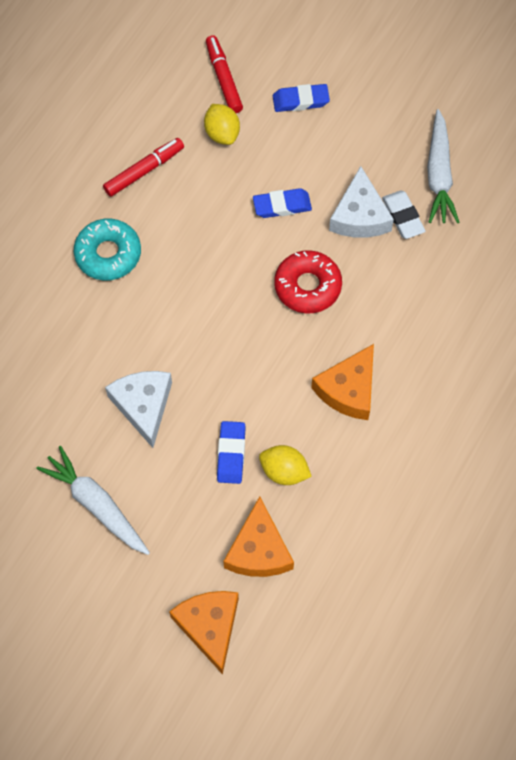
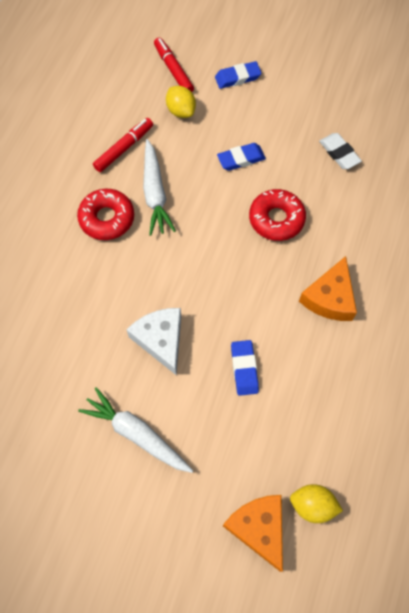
camera: 10 degrees left, 0 degrees up
turquoise donut [74,219,141,280] -> red donut [77,189,134,240]
orange cheese [223,496,294,577] -> none
yellow lemon [259,445,312,485] -> yellow lemon moved to [290,484,343,523]
white cheese [329,166,394,238] -> none
white carrot [427,109,459,223] -> white carrot moved to [143,139,176,236]

